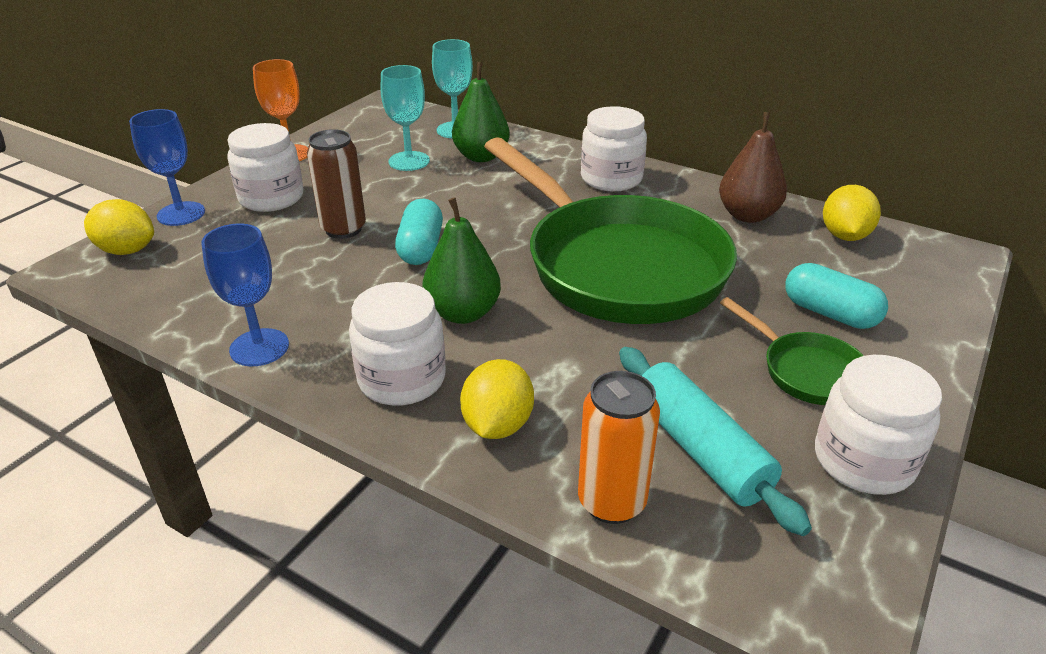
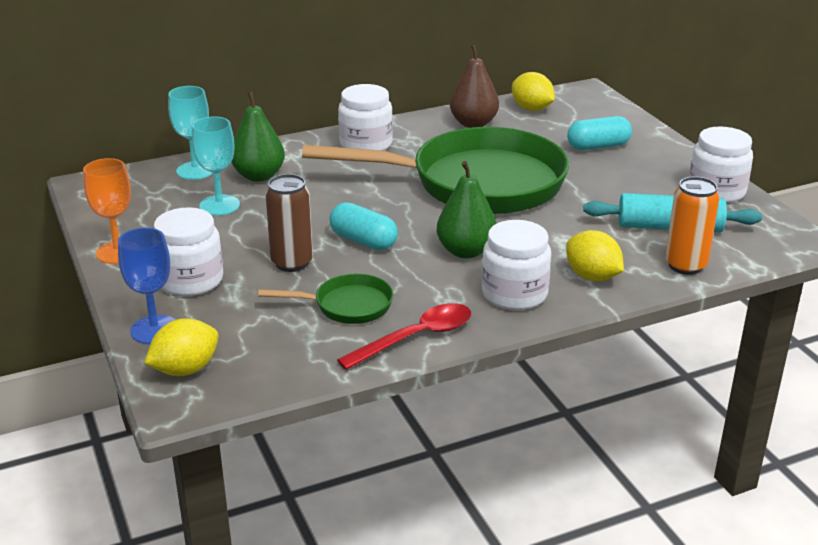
camera: 55 degrees left, 5 degrees down
blue goblet [201,224,289,366] -> red spoon [337,303,471,370]
green pan [720,297,864,405] -> green pan moved to [258,274,393,324]

